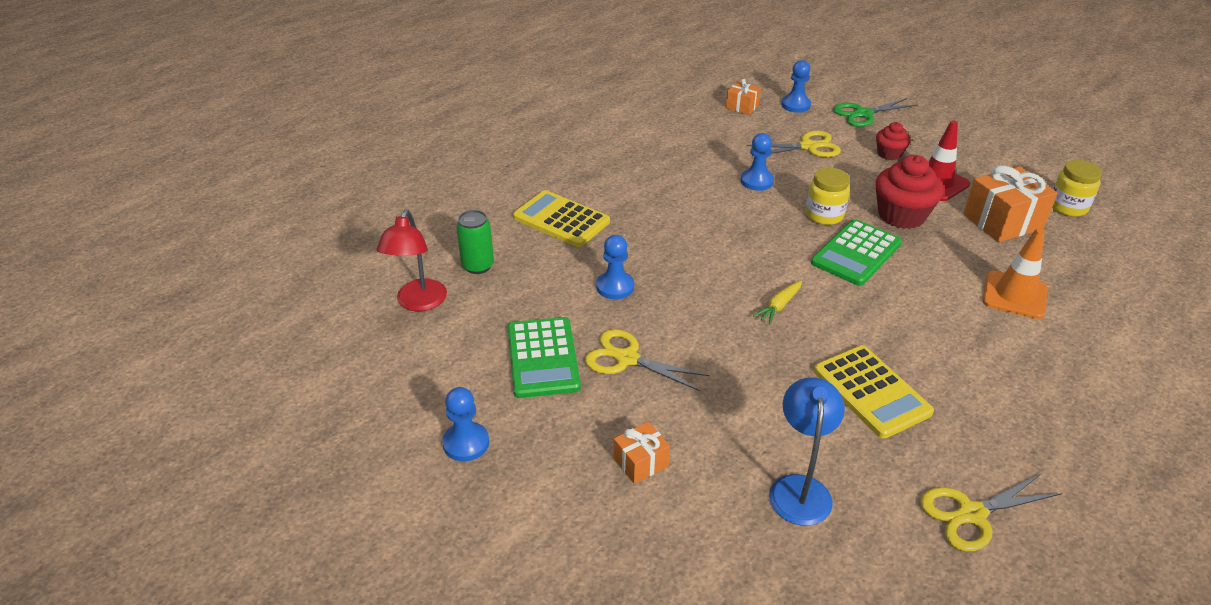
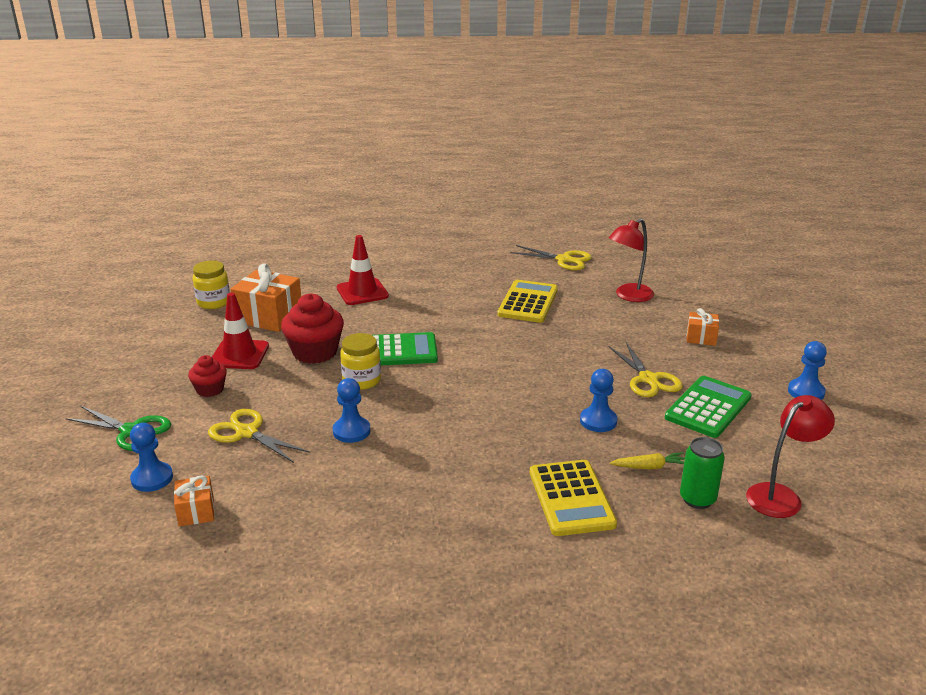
camera: 135 degrees left, 10 degrees down
yellow carrot [753,281,802,325] -> yellow carrot moved to [610,452,685,469]
blue lamp [769,377,845,526] -> red lamp [609,219,654,302]
orange traffic cone [982,228,1048,319] -> red traffic cone [337,235,389,305]

